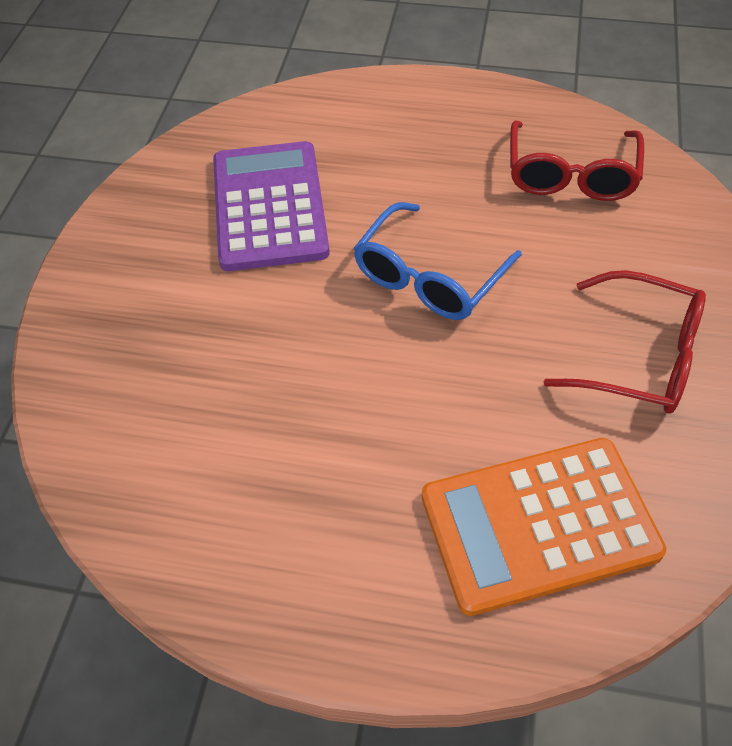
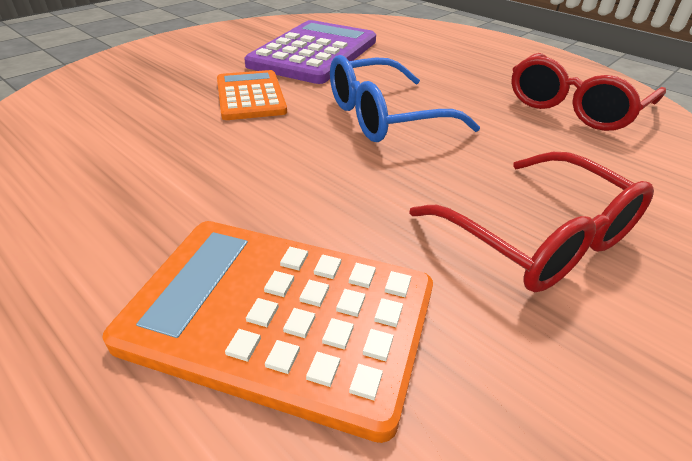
camera: 30 degrees right, 15 degrees down
none -> orange calculator [217,70,287,120]

